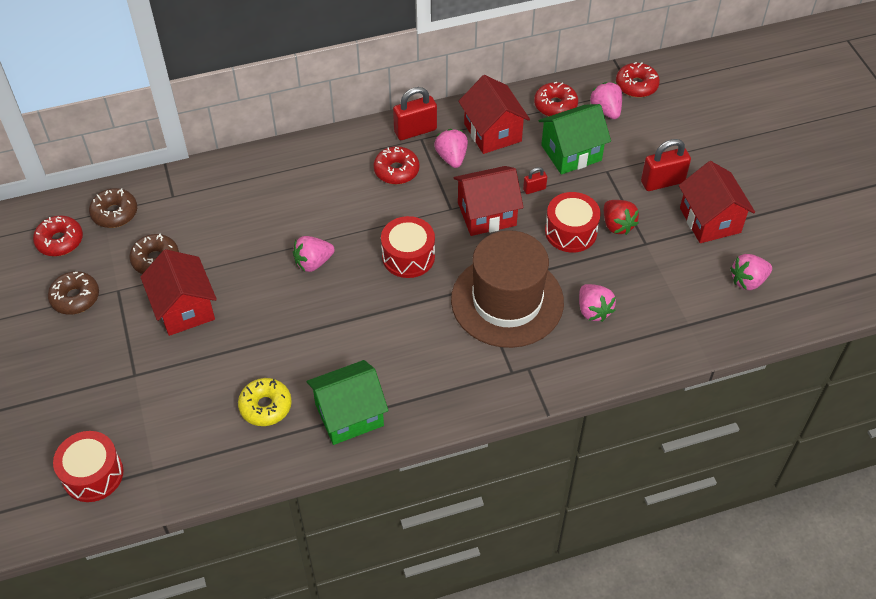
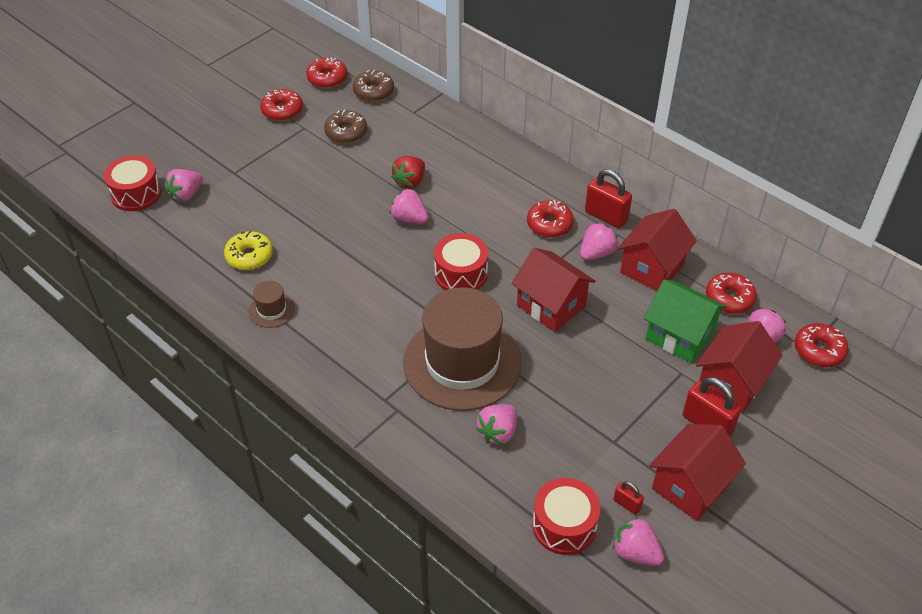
camera: 60 degrees right, 5 degrees down
brown donut [48,271,99,315] -> red donut [260,89,303,121]
red house [140,249,217,336] -> red house moved to [696,321,783,412]
green house [307,360,389,445] -> brown hat [249,281,295,328]
red padlock [523,167,547,194] -> red padlock moved to [613,481,644,515]
red drum [545,192,601,253] -> red drum moved to [532,478,600,555]
red strawberry [604,200,639,235] -> red strawberry moved to [391,156,425,189]
none -> pink strawberry [165,169,203,202]

